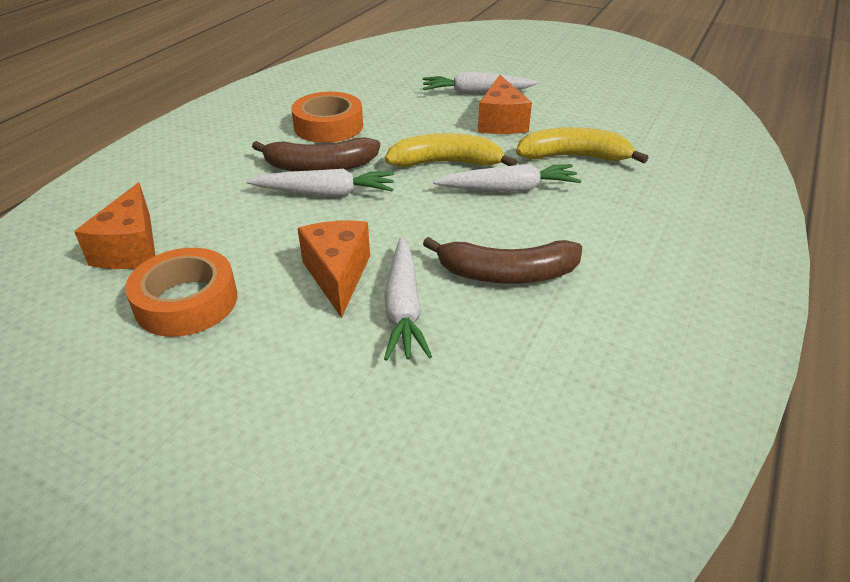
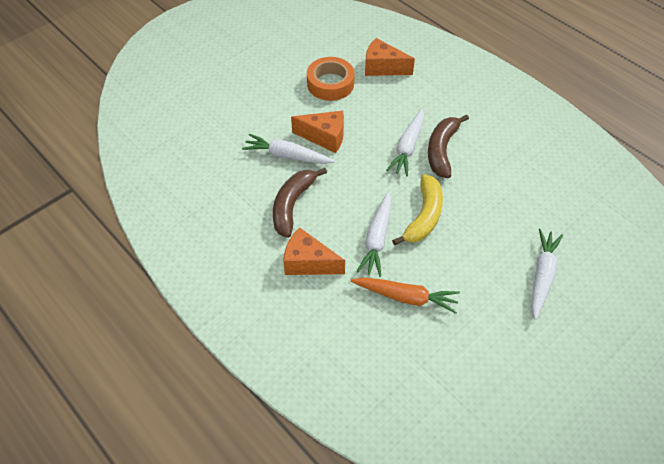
camera: 110 degrees right, 15 degrees up
orange tape [291,92,363,143] -> none
orange cheese [478,75,532,134] -> orange cheese moved to [283,227,345,275]
yellow banana [516,127,648,164] -> orange carrot [351,277,460,314]

